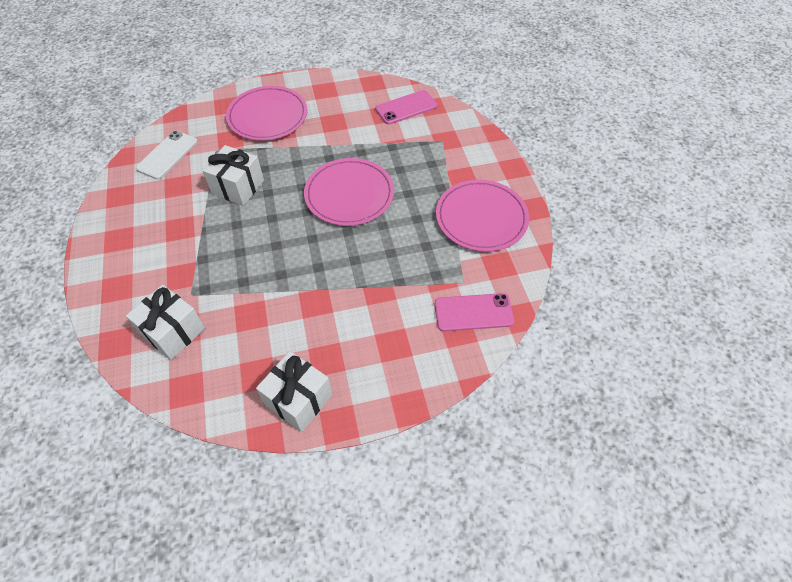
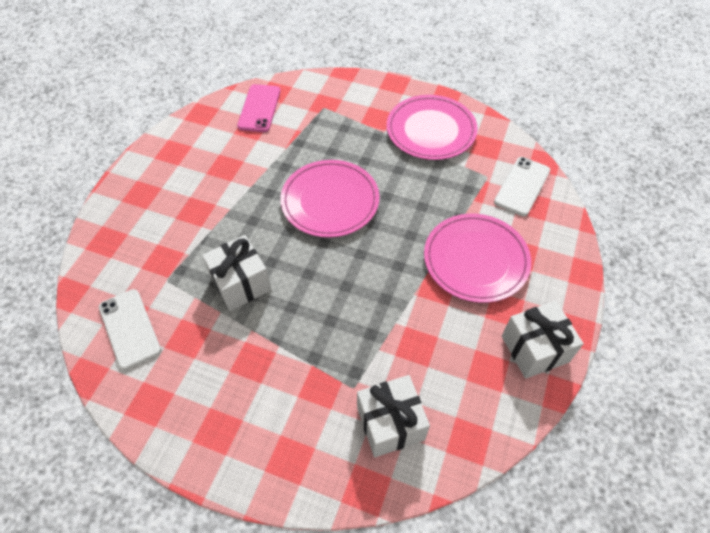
camera: 55 degrees left, 0 degrees up
pink plate [226,86,308,141] -> pink plate moved to [424,214,531,303]
pink phone [435,293,514,332] -> white phone [494,157,550,216]

